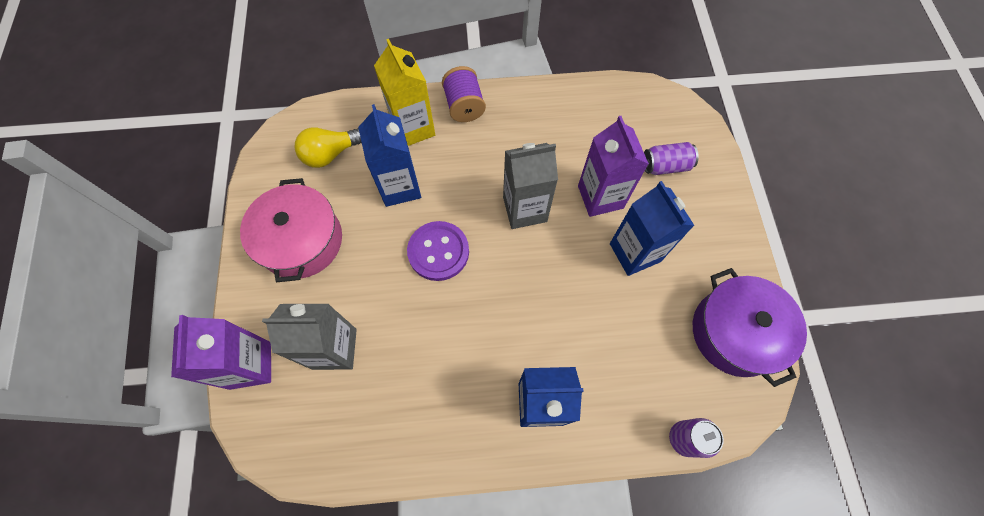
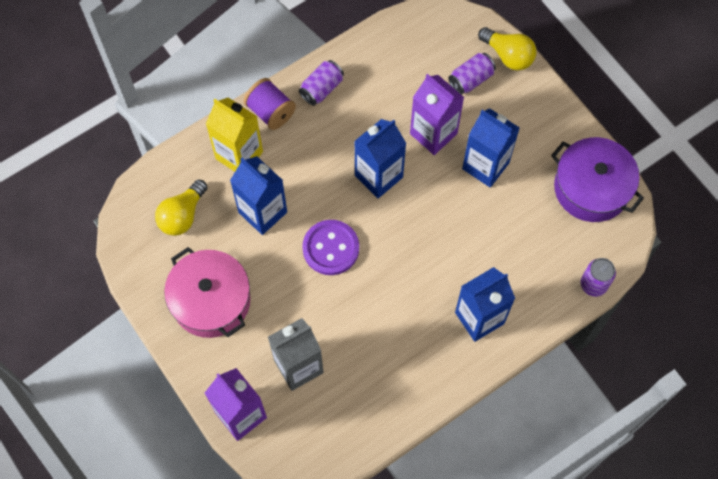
camera: 30 degrees left, 0 degrees up
grey carton [503,143,558,229] -> blue carton [354,119,406,198]
none -> purple can [299,60,344,106]
none -> yellow light bulb [478,27,537,71]

